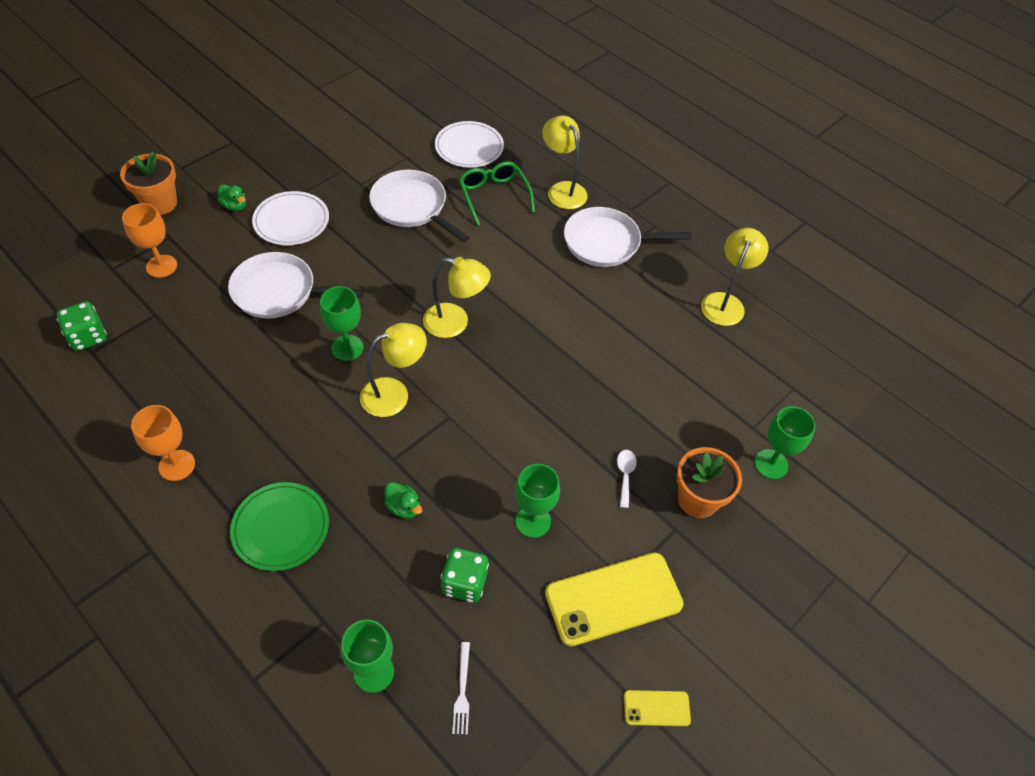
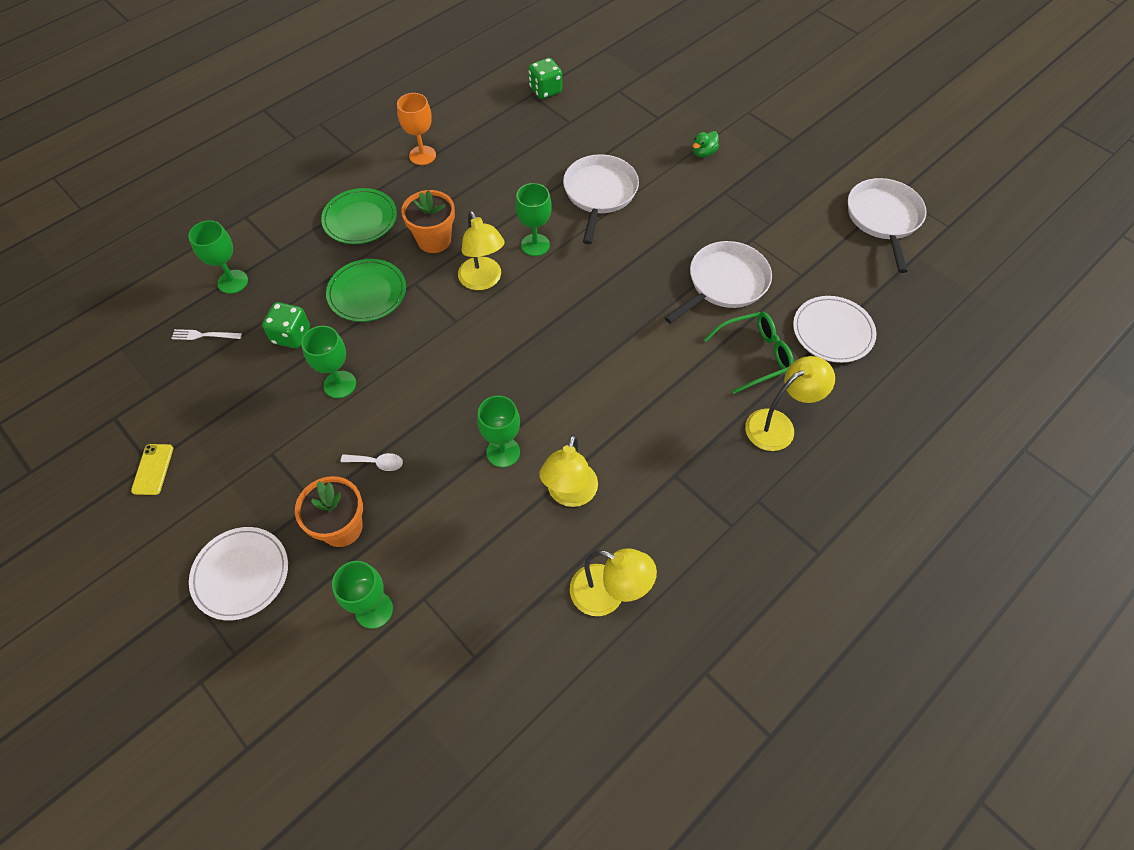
camera: 95 degrees right, 5 degrees up
orange flower pot [120,151,177,215] -> orange flower pot moved to [401,190,455,253]
orange goblet [122,203,177,278] -> none
white plate [252,191,329,246] -> white plate moved to [189,527,288,620]
green duck [384,482,422,519] -> green plate [326,259,406,322]
yellow lamp [423,257,491,338] -> yellow lamp moved to [539,435,598,507]
yellow phone [545,553,684,647] -> none
white pan [564,207,692,267] -> white pan moved to [848,178,927,273]
none -> green goblet [477,396,520,467]

